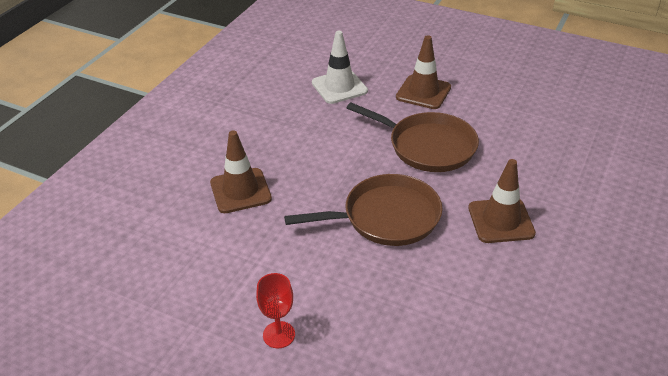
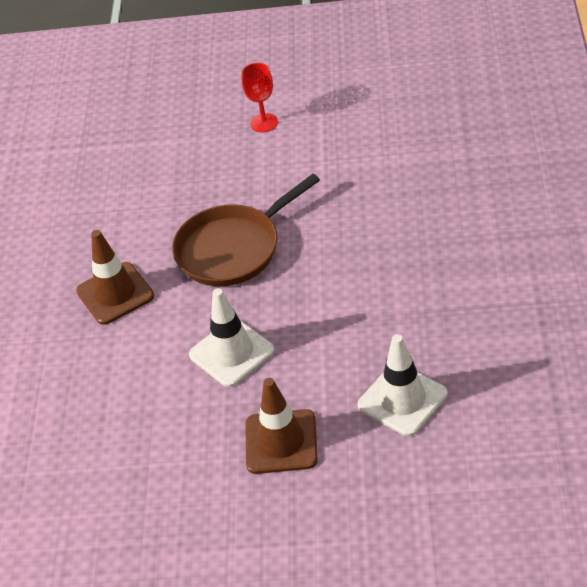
camera: 160 degrees right, 5 degrees up
brown traffic cone [210,130,272,213] -> none
brown pan [347,102,479,172] -> white traffic cone [189,288,275,387]

